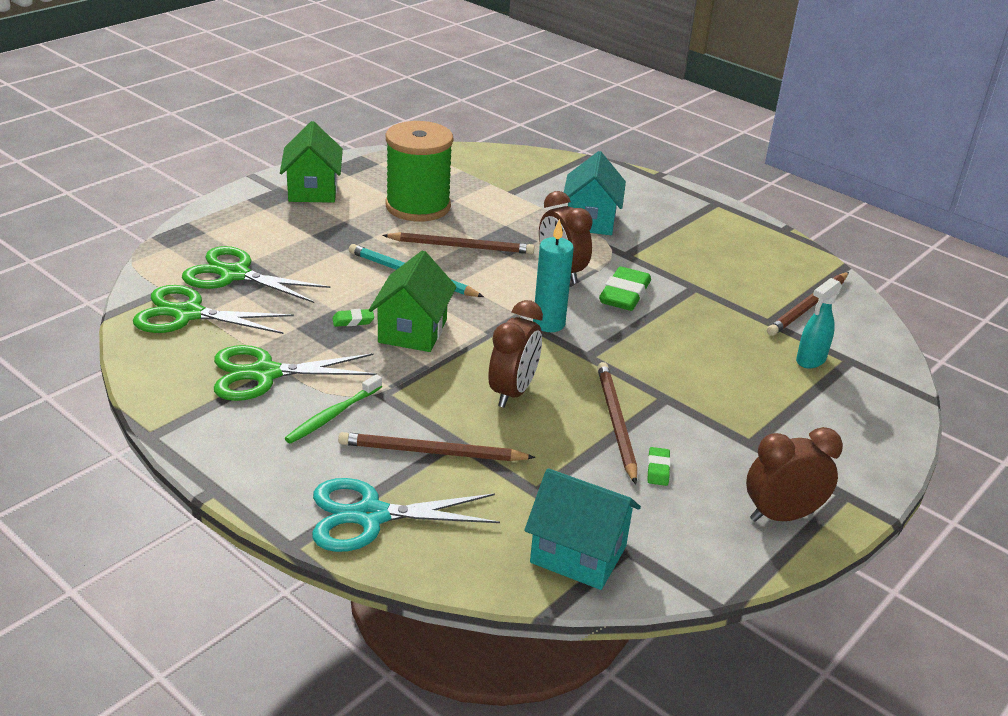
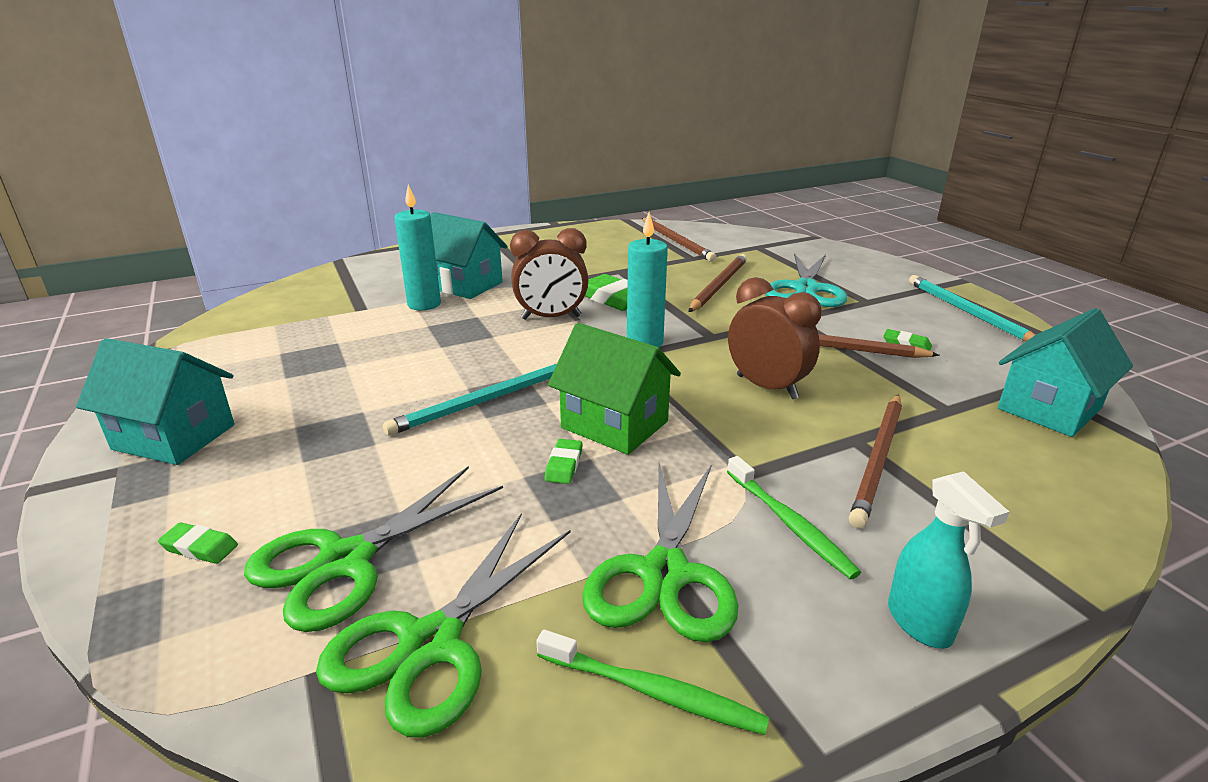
camera: 65 degrees left, 5 degrees down
green house [280,121,343,203] -> turquoise house [76,338,235,465]
turquoise scissors [312,478,500,552] -> turquoise scissors moved to [766,253,847,307]
brown pencil [382,232,534,254] -> brown pencil moved to [688,254,747,312]
green spool [386,121,453,222] -> none
brown clock [746,427,843,522] -> turquoise pencil [909,275,1035,342]
turquoise spray bottle [796,278,842,369] -> turquoise spray bottle moved to [888,471,1009,649]
none -> green eraser [158,522,238,564]
none -> turquoise candle [395,184,441,310]
none -> green toothbrush [536,630,770,735]

